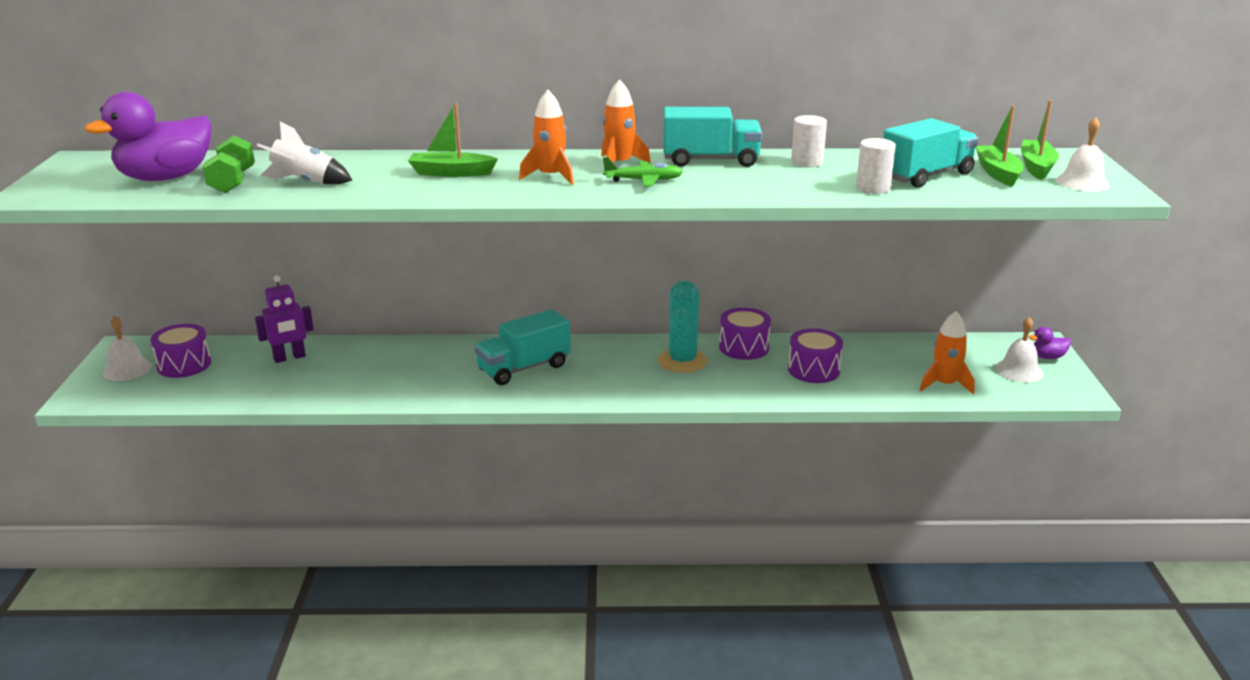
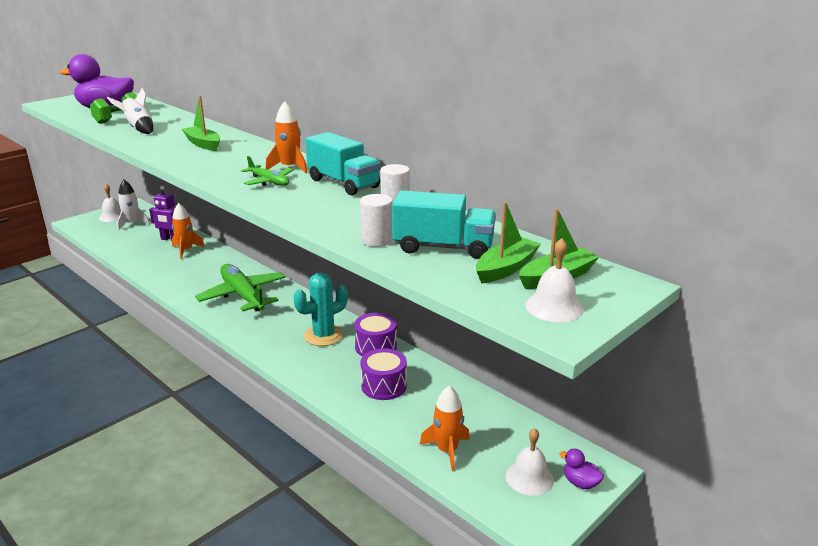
camera: 45 degrees right, 0 degrees up
purple drum [150,324,211,378] -> white rocket [117,180,150,230]
turquoise truck [474,309,571,385] -> green plane [195,264,286,311]
orange rocket [519,90,574,185] -> orange rocket moved to [172,203,205,259]

